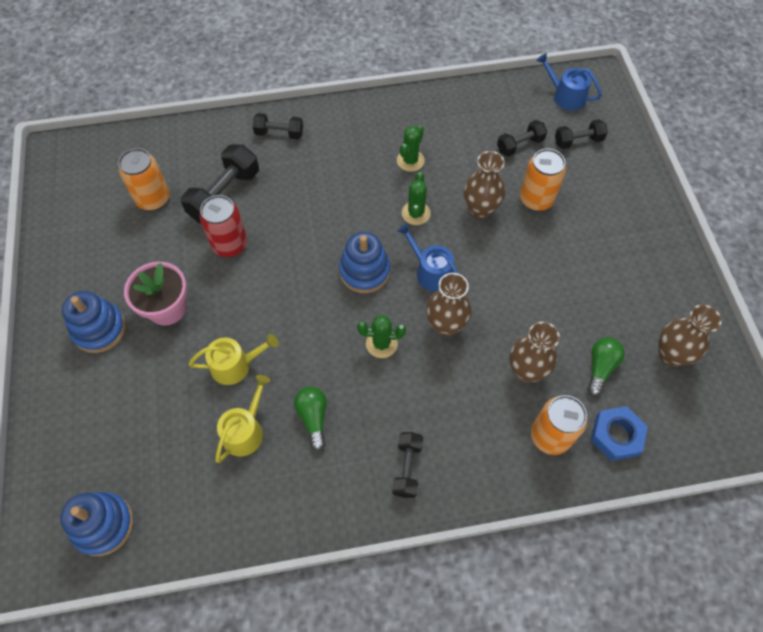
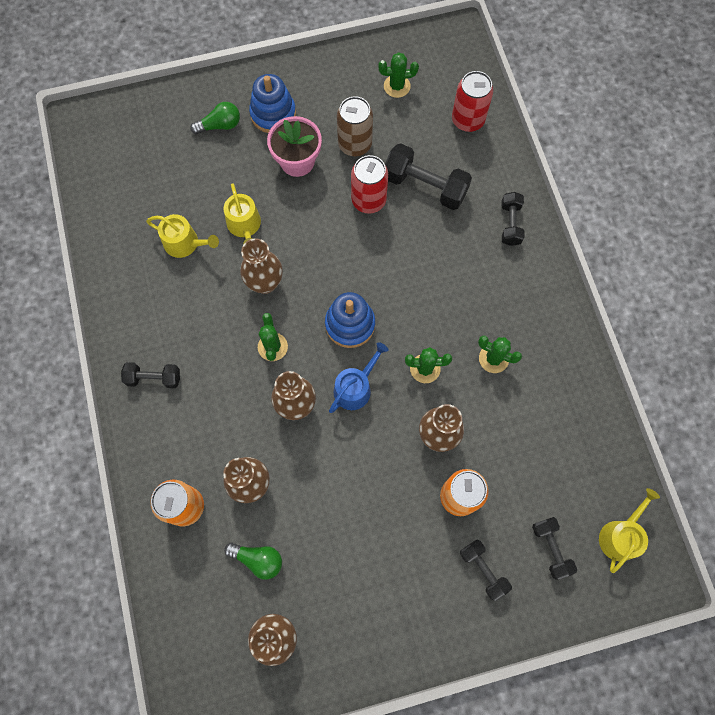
camera: 85 degrees right, 10 degrees up
blue stacking toy [60,492,134,556] -> none
orange can [118,148,170,211] -> none
green light bulb [294,386,327,451] -> green light bulb moved to [190,102,240,134]
black dumbbell [497,120,547,157] -> black dumbbell moved to [460,540,512,601]
blue watering can [537,53,602,111] -> yellow watering can [599,488,660,573]
blue nut [590,406,648,461] -> none
none -> brown vase [240,238,283,294]
none -> brown can [337,96,373,157]
none -> green cactus [378,52,419,98]
none -> red can [452,71,493,132]

